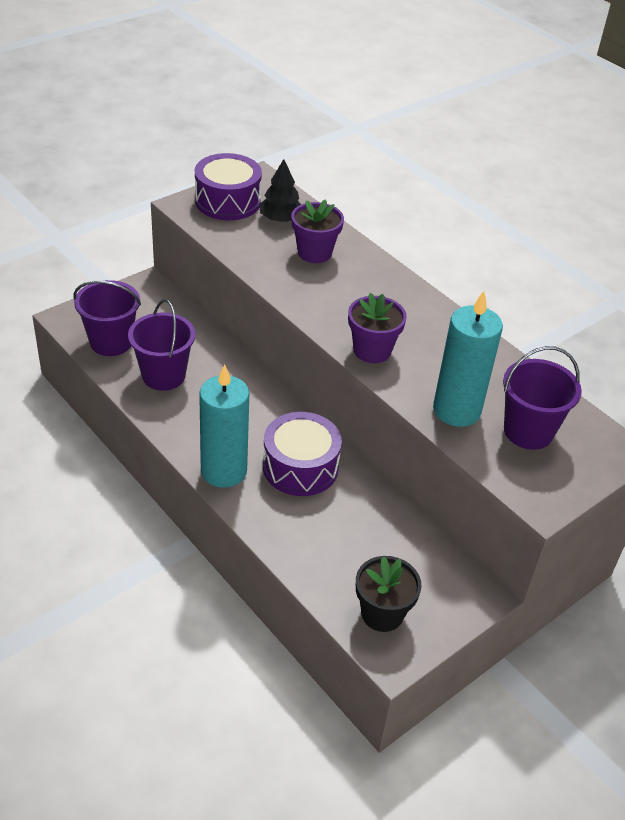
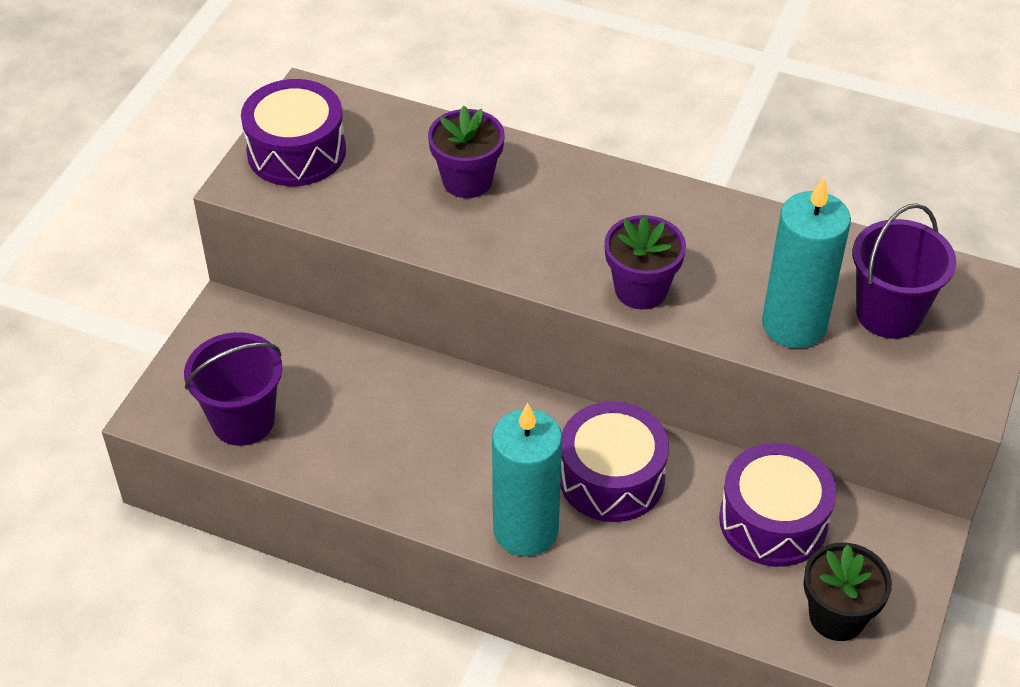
camera: 25 degrees left, 5 degrees up
purple bucket [128,299,195,391] -> none
black tree [259,159,301,222] -> none
none -> purple drum [719,443,836,567]

